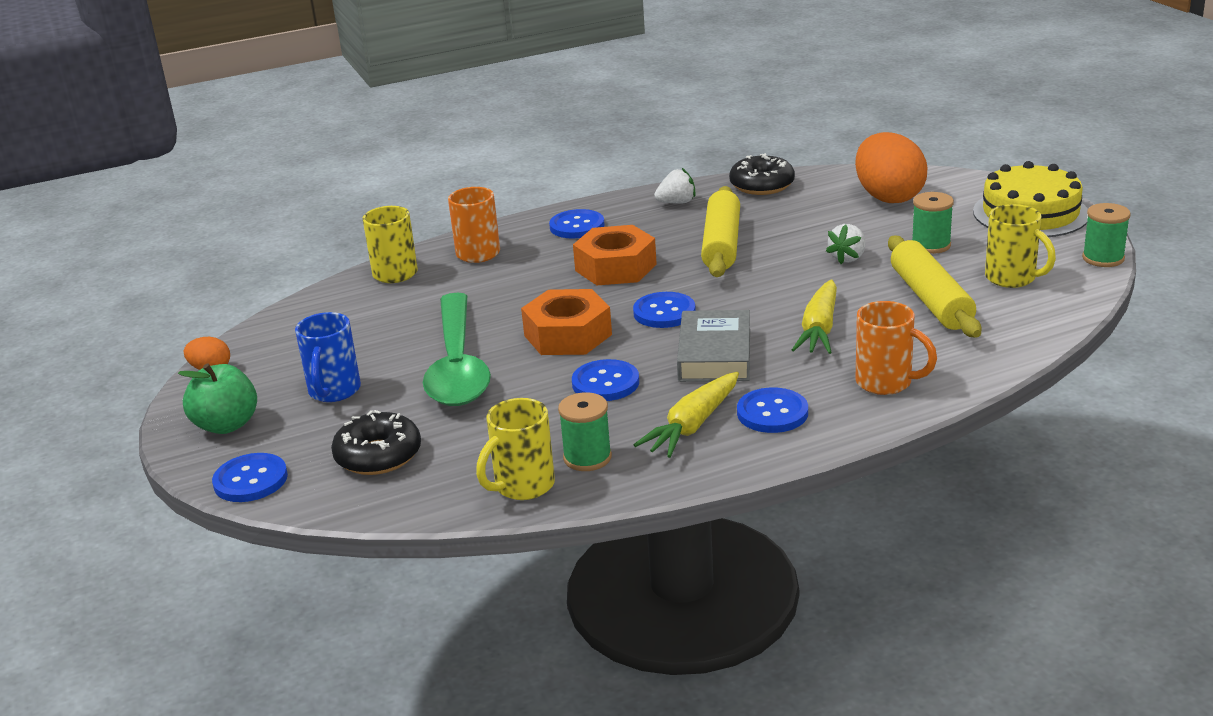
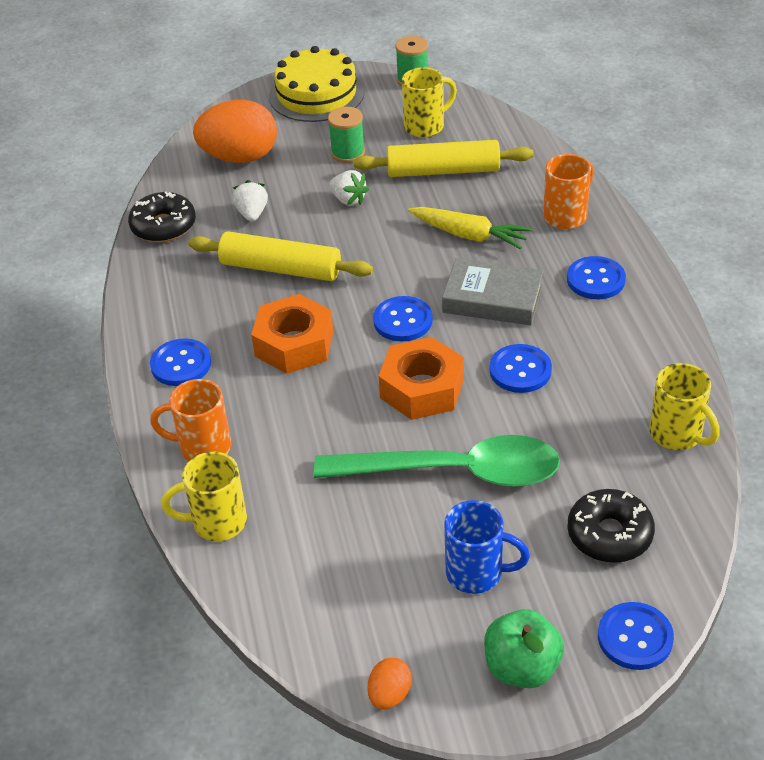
camera: 80 degrees left, 15 degrees up
green spool [558,392,612,471] -> none
yellow carrot [634,372,739,458] -> none
white strawberry [654,168,696,204] -> white strawberry moved to [232,180,268,222]

